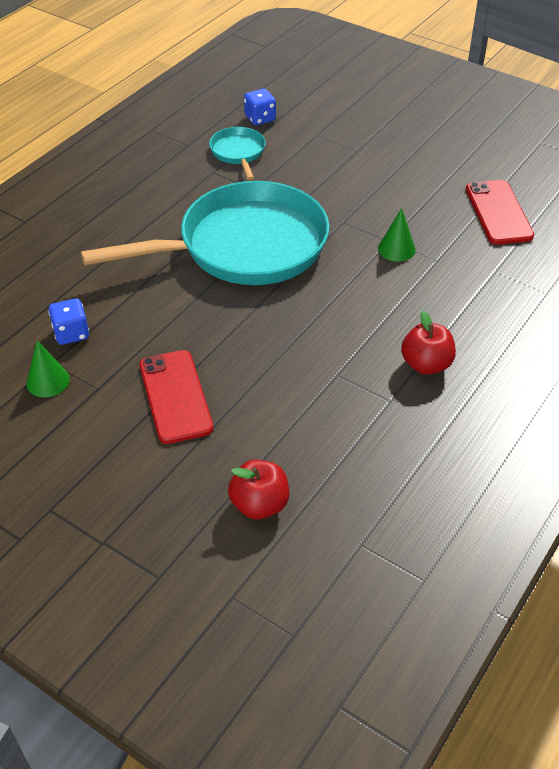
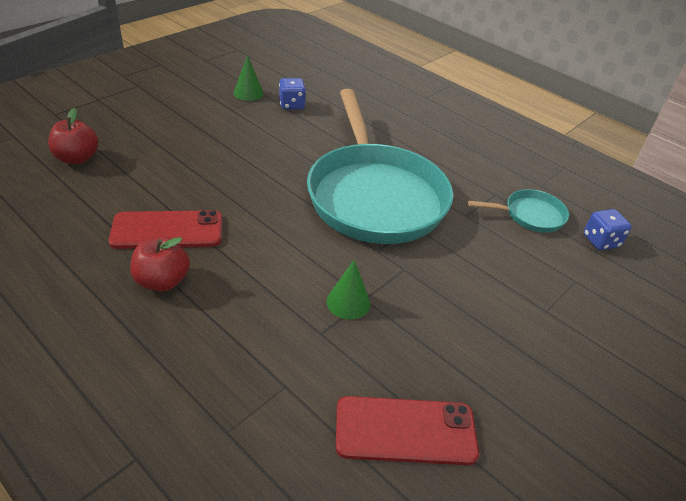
camera: 95 degrees right, 5 degrees down
red phone [139,350,214,444] -> red phone moved to [109,210,222,249]

